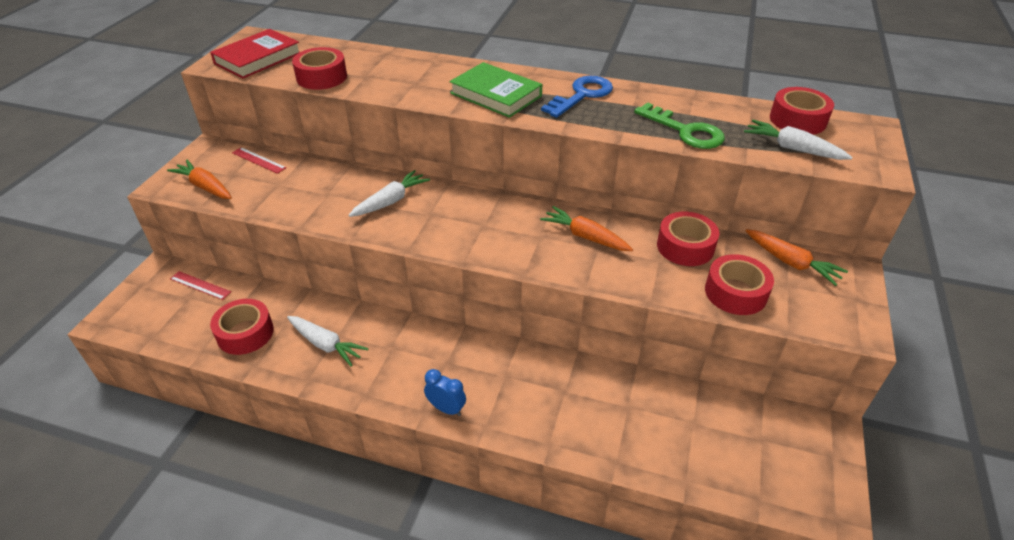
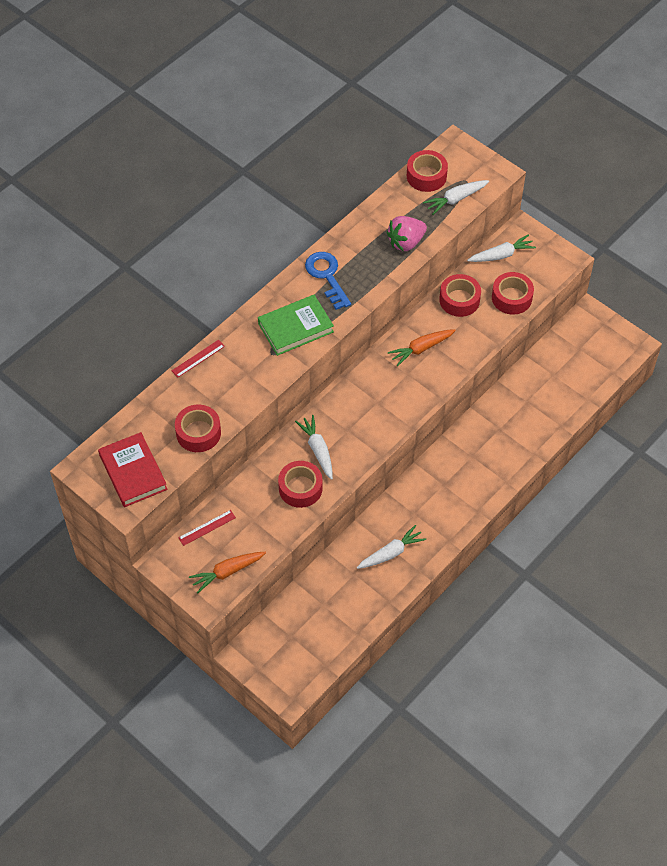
camera: 65 degrees left, 15 degrees up
red ruler [170,271,231,300] -> red ruler moved to [172,340,225,377]
red tape [210,299,274,355] -> red tape moved to [278,461,323,508]
blue clock [424,369,466,416] -> none
green key [634,102,725,149] -> pink strawberry [387,216,427,251]
orange carrot [746,229,848,286] -> white carrot [467,234,536,262]

